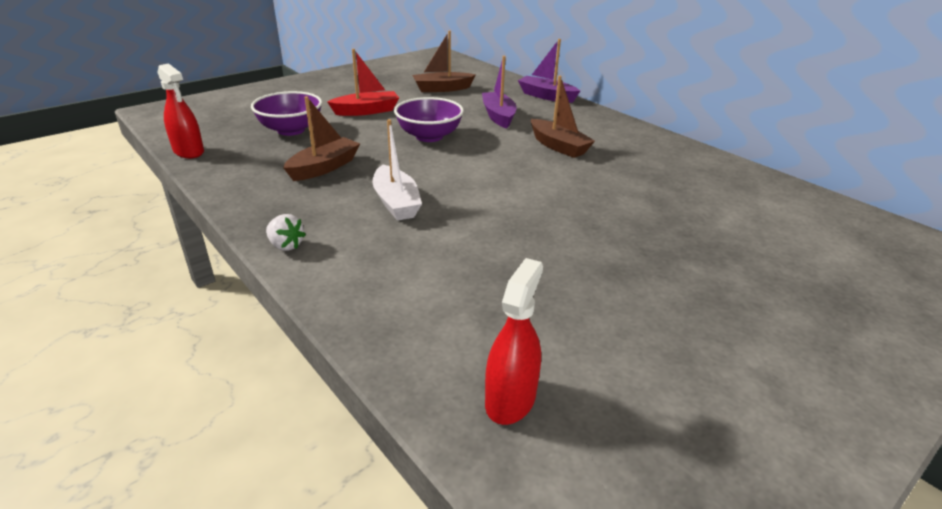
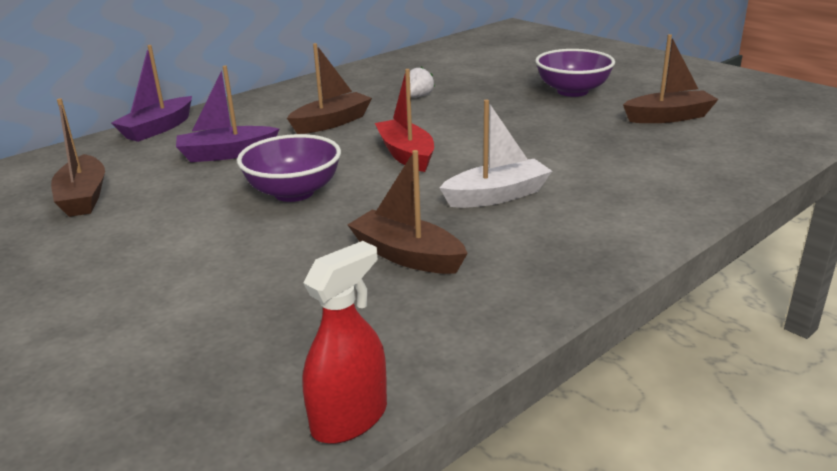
camera: 90 degrees left, 5 degrees down
purple bowl [251,91,322,136] -> purple bowl moved to [535,49,615,97]
white strawberry [266,214,306,251] -> white strawberry moved to [410,66,435,97]
red boat [327,49,399,116] -> red boat moved to [375,69,434,172]
red spray bottle [485,258,543,425] -> none
none -> brown boat [623,34,719,123]

